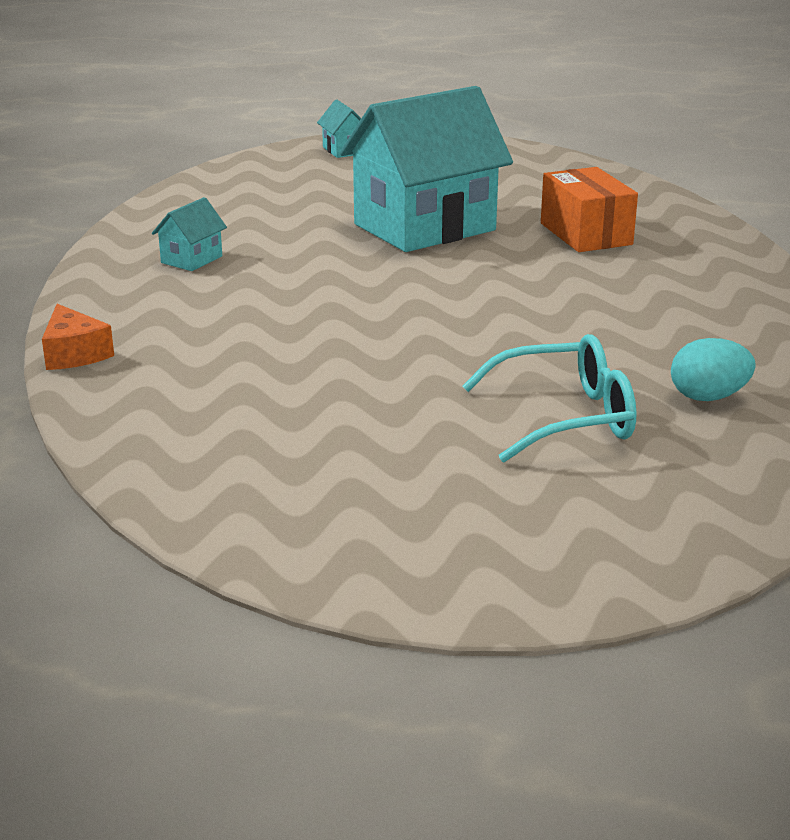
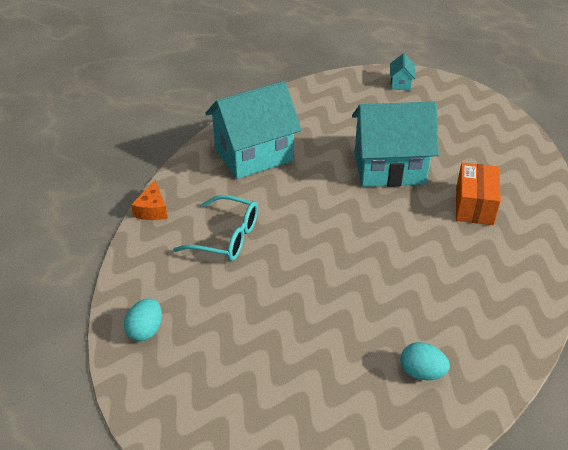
camera: 30 degrees right, 15 degrees up
turquoise house [152,197,227,271] -> turquoise house [205,81,301,179], size x2.45
turquoise glasses [463,334,637,462] -> turquoise glasses moved to [173,195,258,261]
none -> turquoise egg [124,298,162,341]

